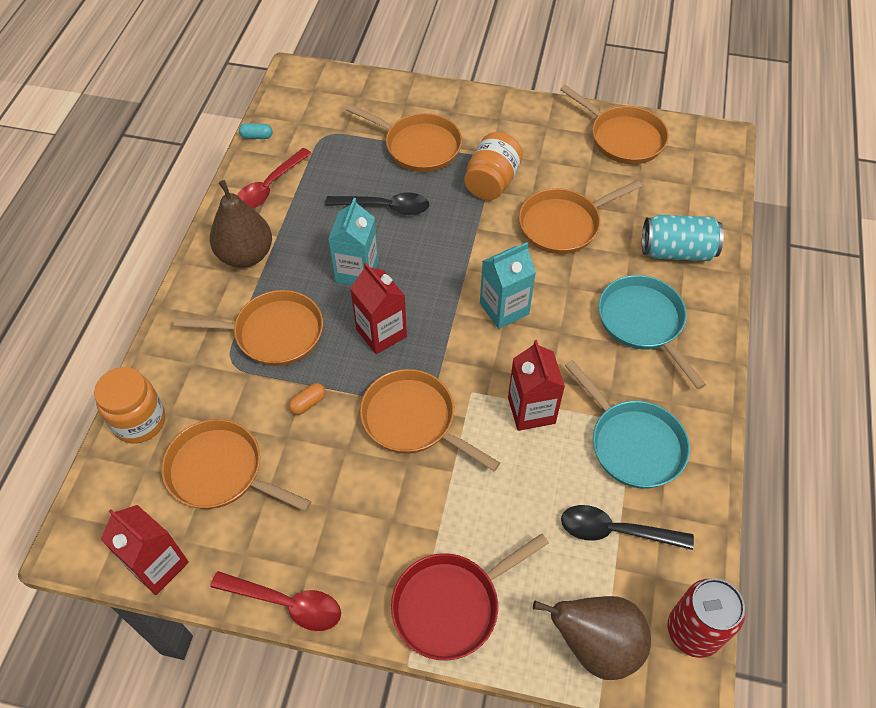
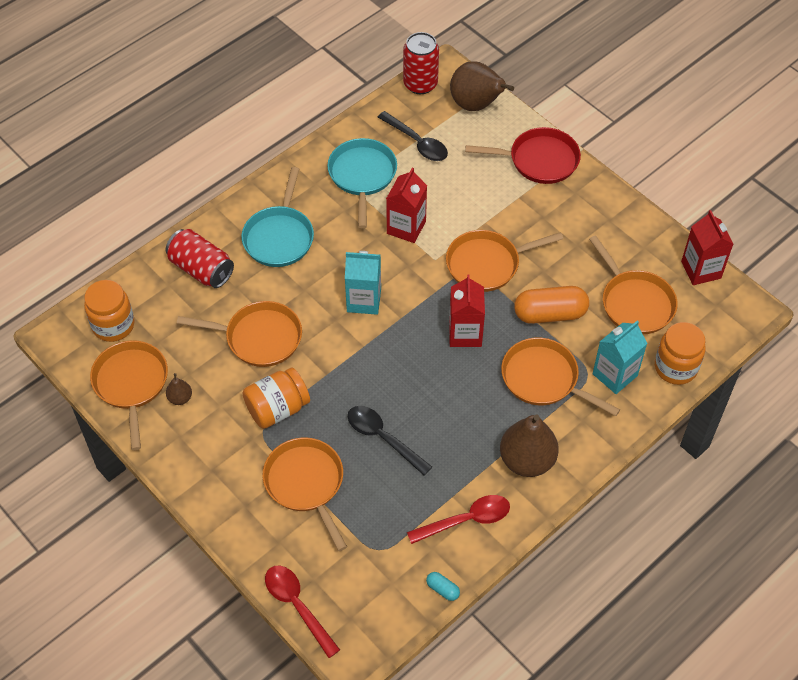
camera: 145 degrees left, 0 degrees up
red spoon [210,571,341,631] -> red spoon moved to [265,566,340,658]
orange capsule [289,383,326,415] -> orange capsule [514,286,589,324], size x2.25
turquoise carton [328,198,379,285] -> turquoise carton moved to [593,320,648,394]
orange pan [360,369,500,471] -> orange pan turned 90 degrees clockwise [446,230,563,292]
turquoise can [642,215,724,261] -> red can [166,229,234,288]
none -> orange jar [84,280,135,342]
none -> brown pear [166,373,192,405]

